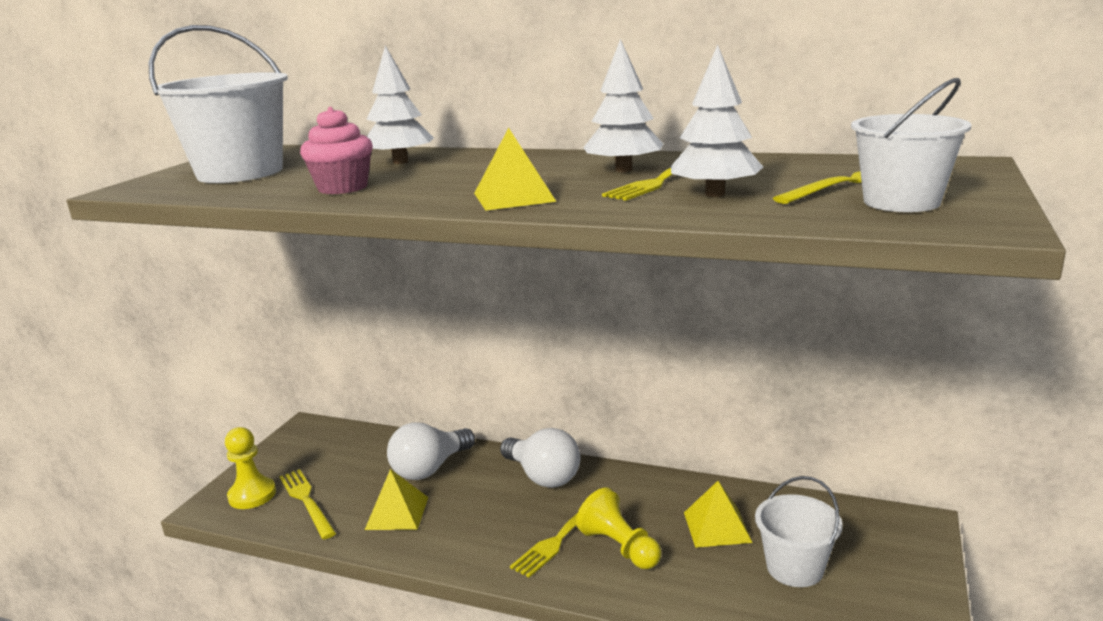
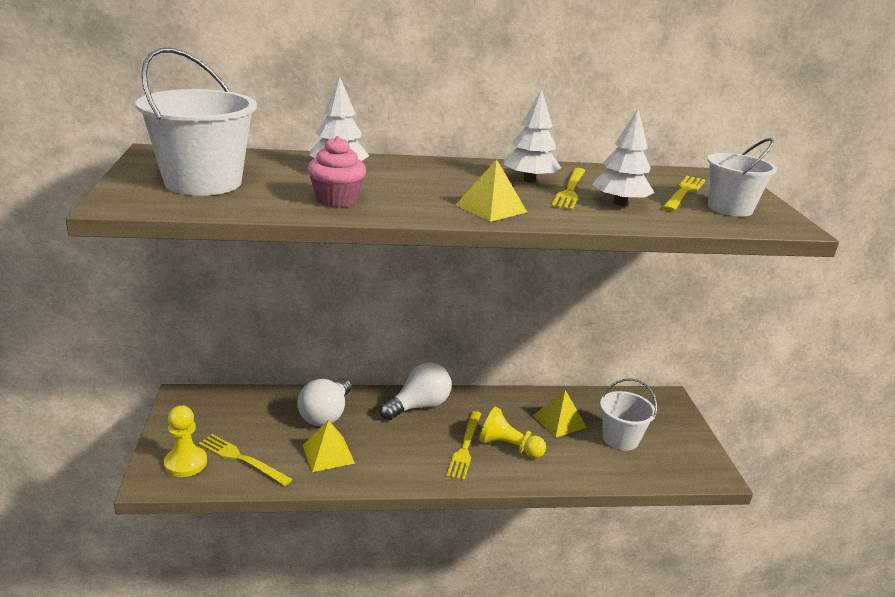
camera: 30 degrees left, 5 degrees up
white light bulb [500,428,580,488] -> white light bulb turned 60 degrees counterclockwise [380,363,451,420]

